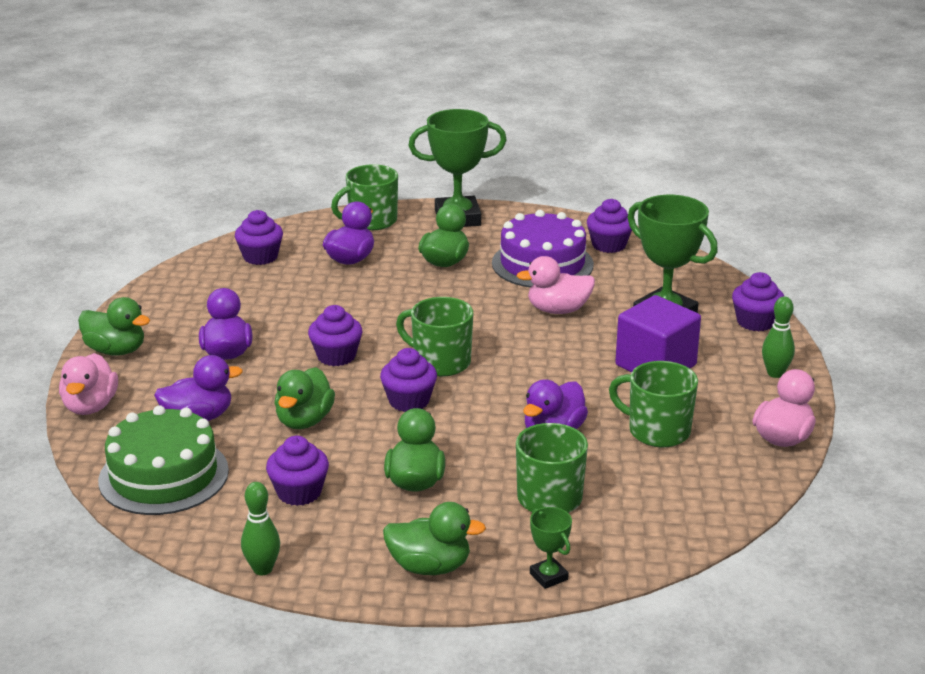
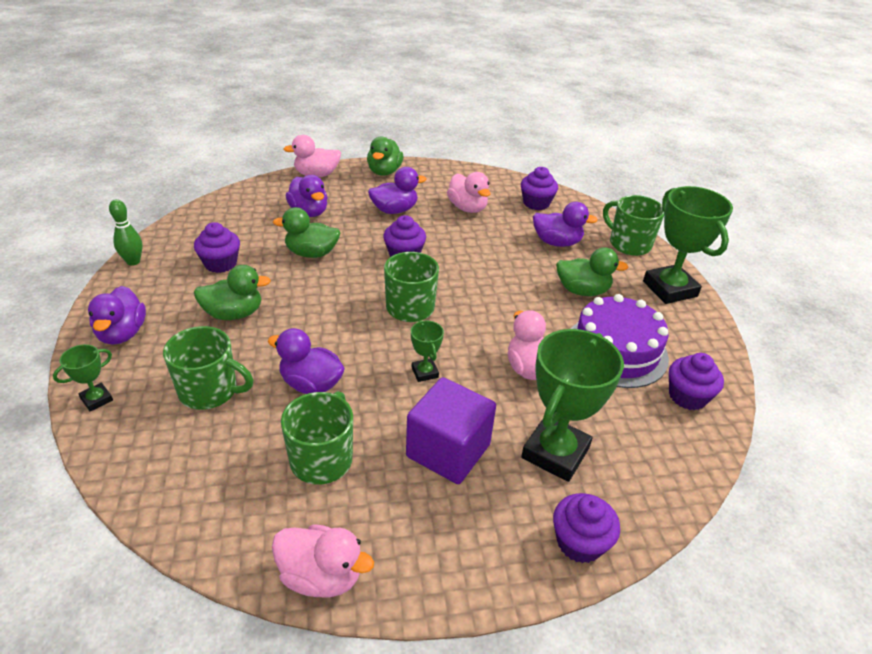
camera: 75 degrees right, 10 degrees up
green cake [98,405,229,515] -> none
purple cupcake [380,348,437,412] -> none
green duck [383,502,486,575] -> purple duck [88,286,146,345]
green bowling pin [762,296,795,378] -> none
none -> green trophy [411,320,444,382]
none -> pink duck [447,172,490,213]

